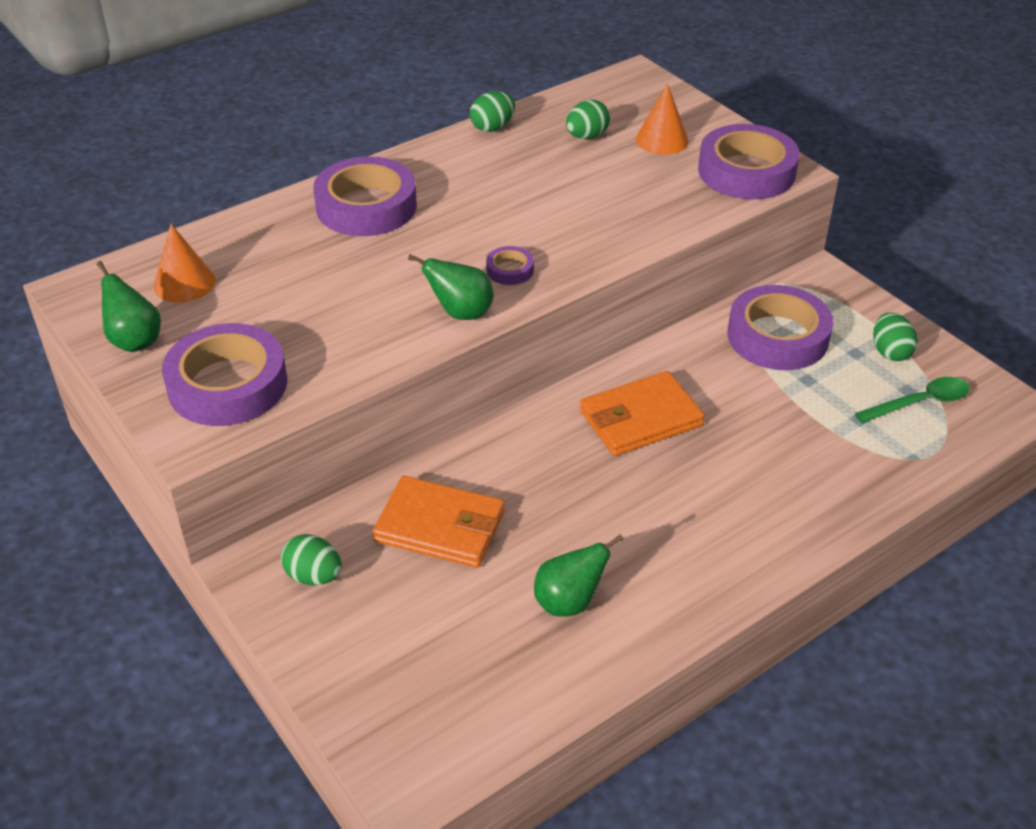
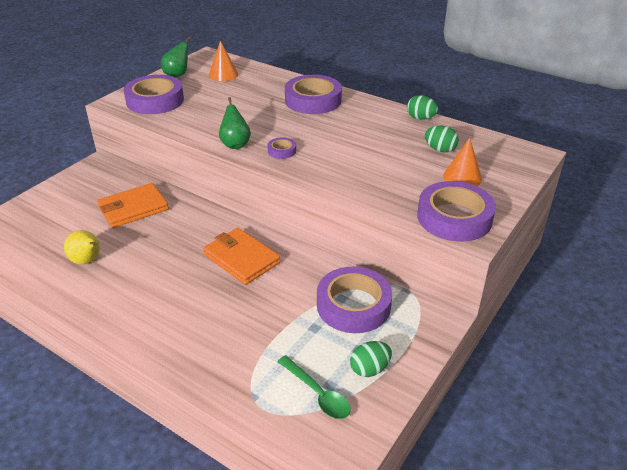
camera: 70 degrees right, 5 degrees down
green egg [281,534,342,585] -> none
orange wallet [373,476,505,568] -> orange wallet turned 60 degrees clockwise [97,183,169,228]
green pear [534,534,624,617] -> yellow pear [64,230,100,264]

